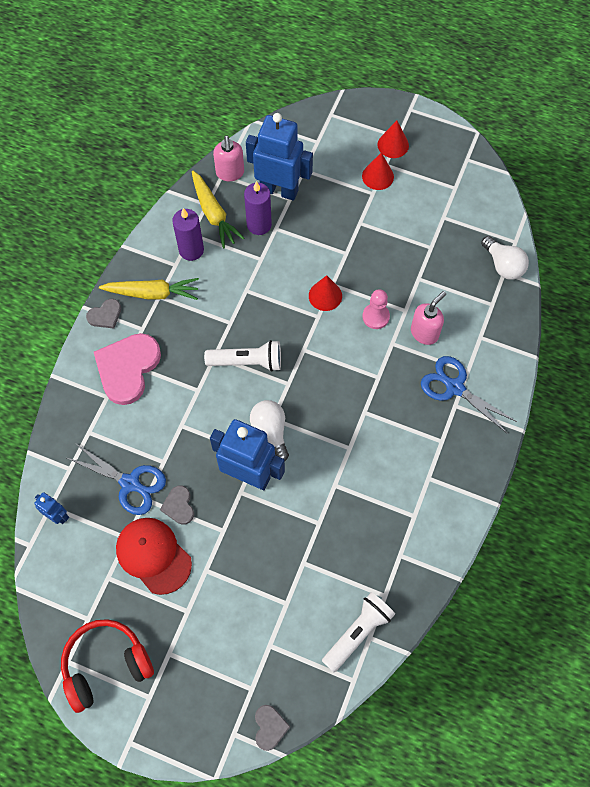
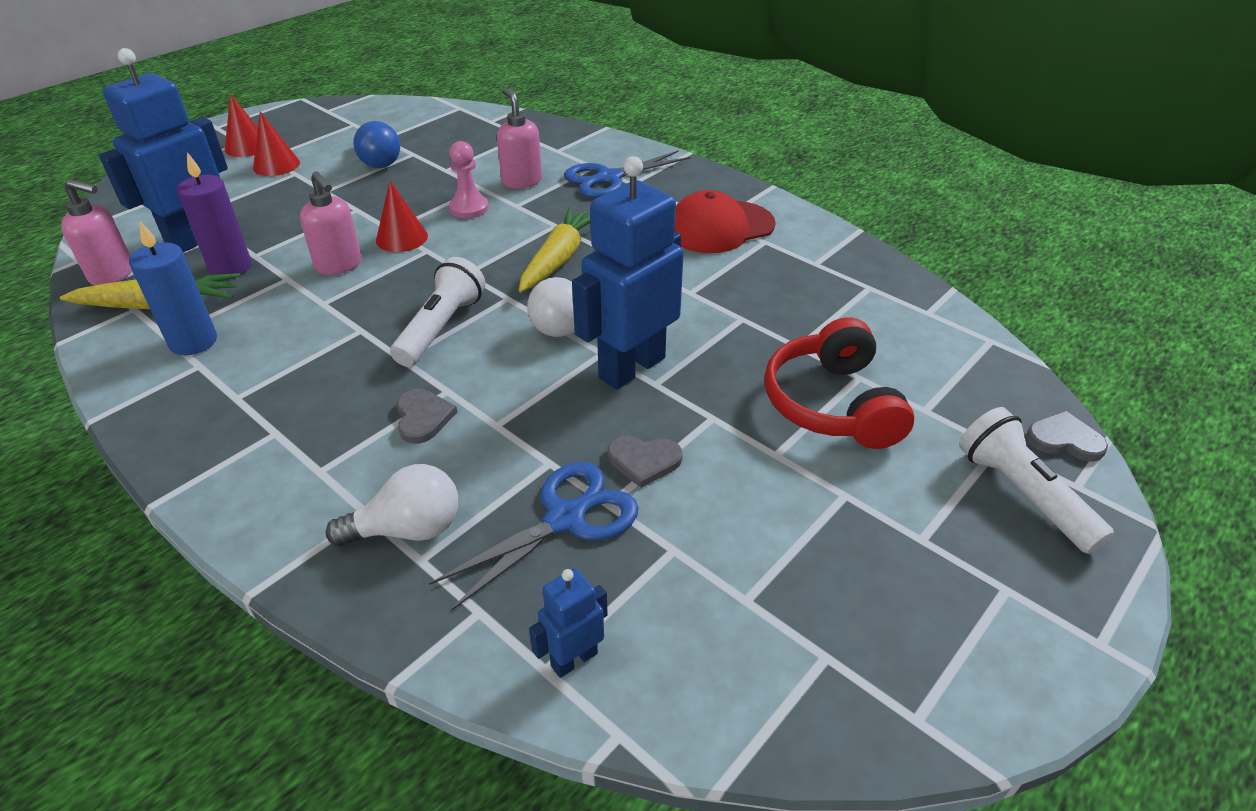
camera: 70 degrees left, 25 degrees down
red headphones [61,619,154,713] -> red headphones moved to [764,317,914,449]
grey heart [86,299,121,329] -> grey heart moved to [397,389,457,444]
pink heart [94,333,161,405] -> none
yellow carrot [99,278,199,300] -> yellow carrot moved to [519,207,591,292]
red cap [116,518,192,595] -> red cap moved to [675,190,776,253]
purple candle [172,208,204,261] -> blue candle [129,220,217,355]
white flashlight [322,592,395,672] -> white flashlight moved to [959,407,1114,554]
white light bulb [481,236,529,280] -> white light bulb moved to [326,464,458,547]
none -> pink soap dispenser [300,172,362,275]
none -> blue light bulb [353,121,400,168]

